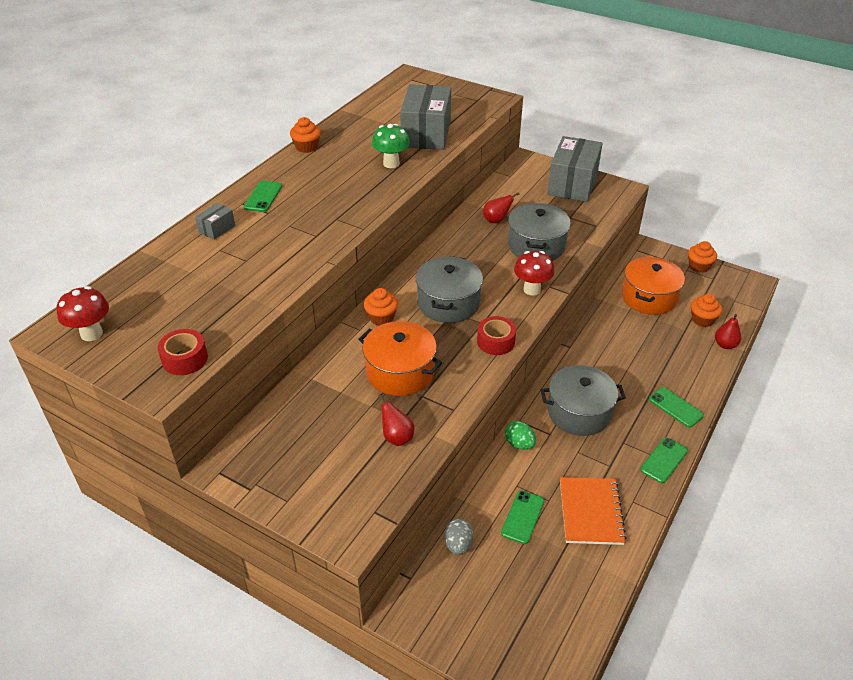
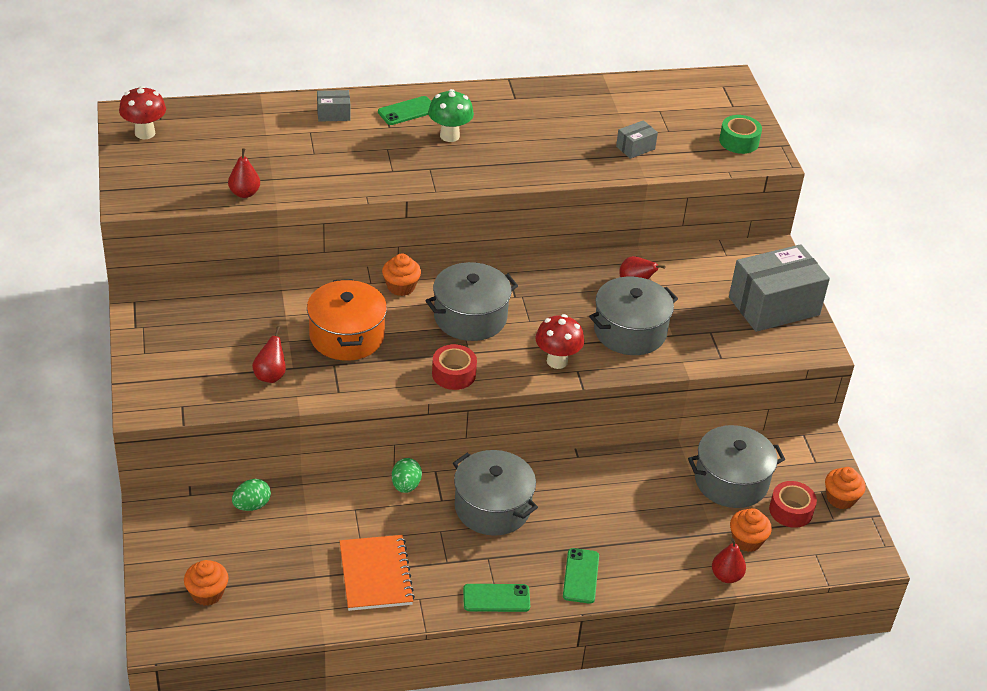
camera: 45 degrees right, 0 degrees up
red tape [158,329,208,375] -> red tape moved to [769,481,817,528]
orange cupcake [290,117,321,153] -> orange cupcake moved to [184,560,228,606]
green mushroom [372,124,410,168] -> green mushroom moved to [428,89,474,142]
grey box [400,84,451,150] -> grey box [616,120,658,159], size x0.44
grey egg [444,518,473,555] -> green egg [232,479,271,511]
green phone [501,490,544,544] -> none
orange notebook [560,477,627,545] -> orange notebook turned 60 degrees counterclockwise [339,535,415,611]
orange pot [622,257,685,315] -> grey pot [688,425,785,508]
none -> red pear [228,148,260,198]
none -> green tape [719,115,762,154]

